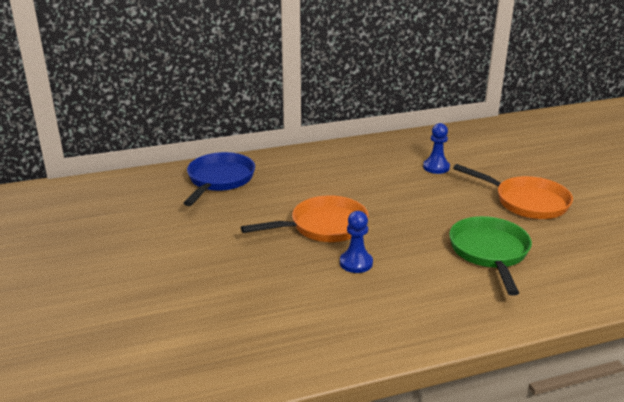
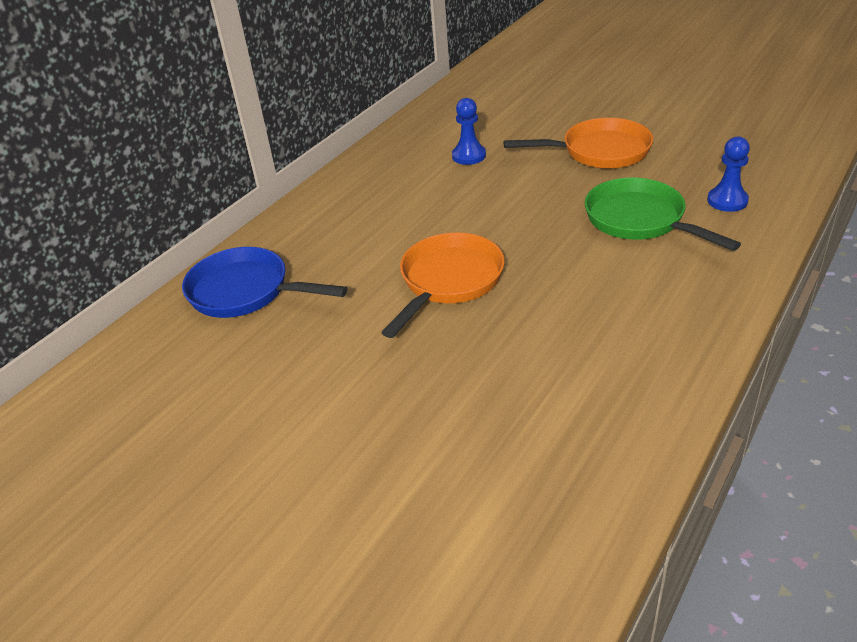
camera: 35 degrees left, 10 degrees up
blue pan [184,152,255,206] -> blue pan turned 45 degrees counterclockwise [182,247,348,318]
blue pawn [340,211,373,273] -> blue pawn moved to [707,137,750,212]

